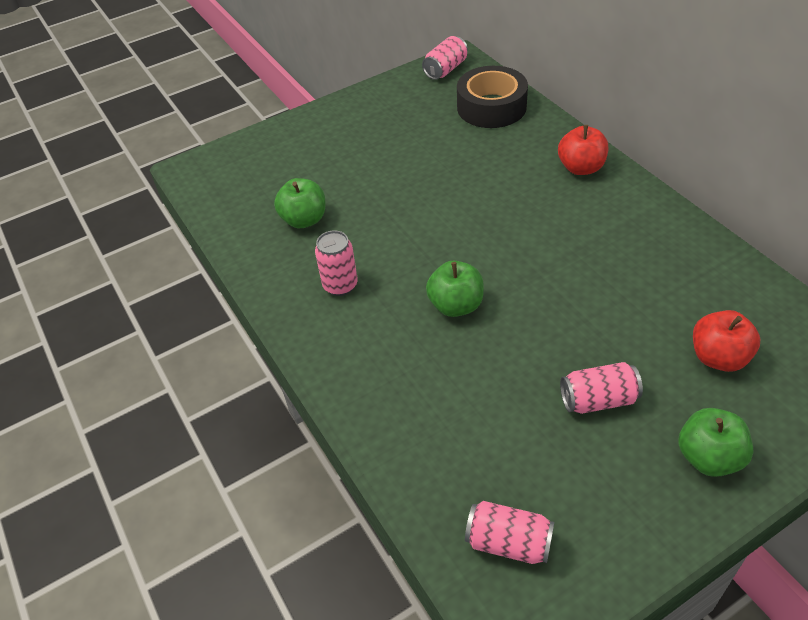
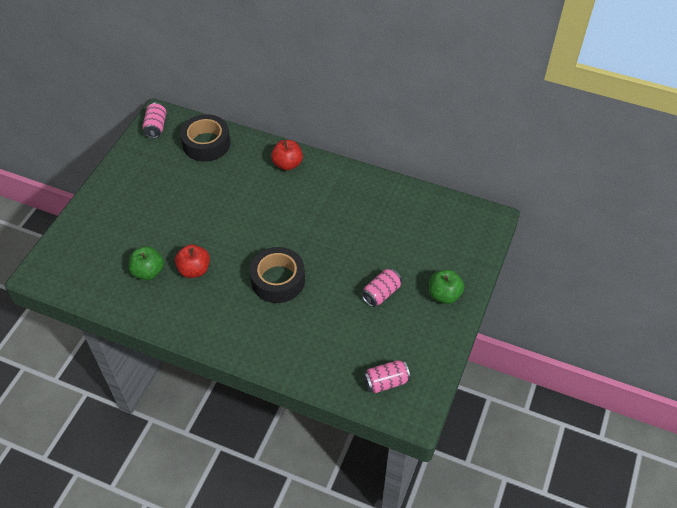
camera: 40 degrees left, 5 degrees up
pink can [315,230,358,296] -> none
green apple [426,261,484,317] -> black tape [250,247,305,303]
red apple [693,310,760,372] -> red apple moved to [175,244,210,278]

